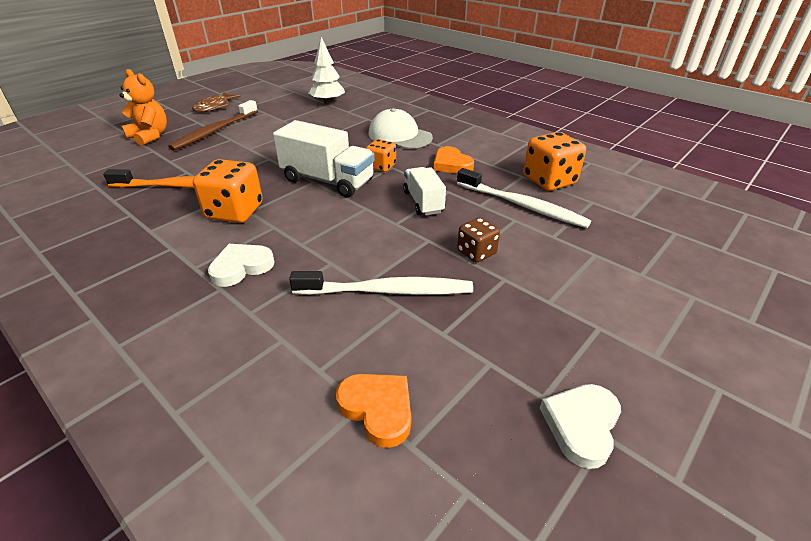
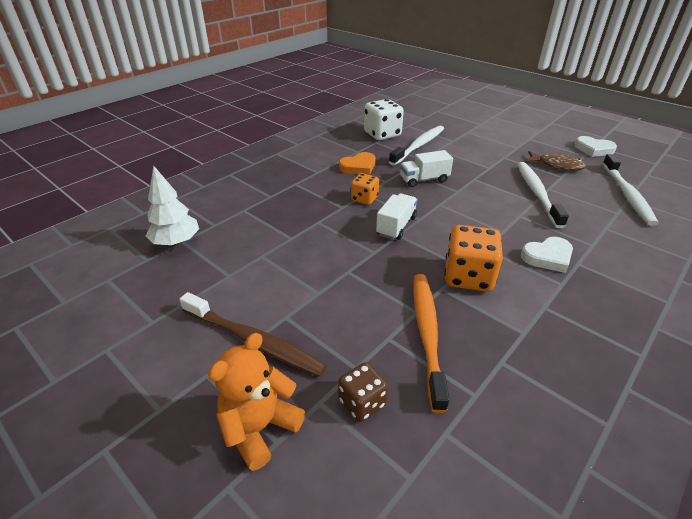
camera: 90 degrees left, 0 degrees up
brown fish [192,92,240,112] -> brown fish moved to [526,151,586,171]
white heart [208,244,274,287] -> white heart turned 75 degrees counterclockwise [521,237,573,273]
white truck [273,120,375,198] -> white truck [376,193,418,240], size x0.61
orange heart [336,374,411,448] -> white toothbrush [602,154,659,226]
white cap [368,108,433,149] -> none
brown dice [457,217,500,262] -> brown dice moved to [338,362,388,422]
orange dice [523,132,586,191] -> white dice [364,99,404,140]

